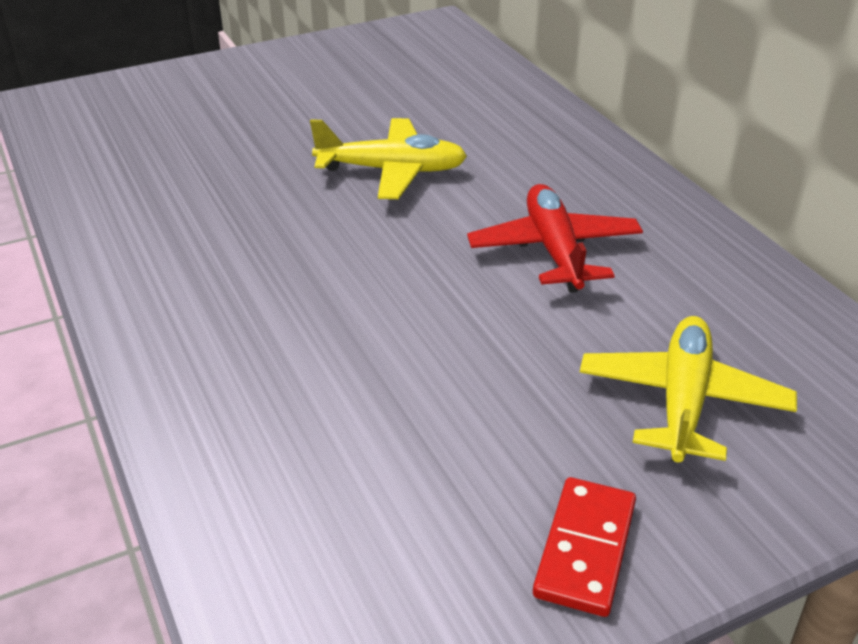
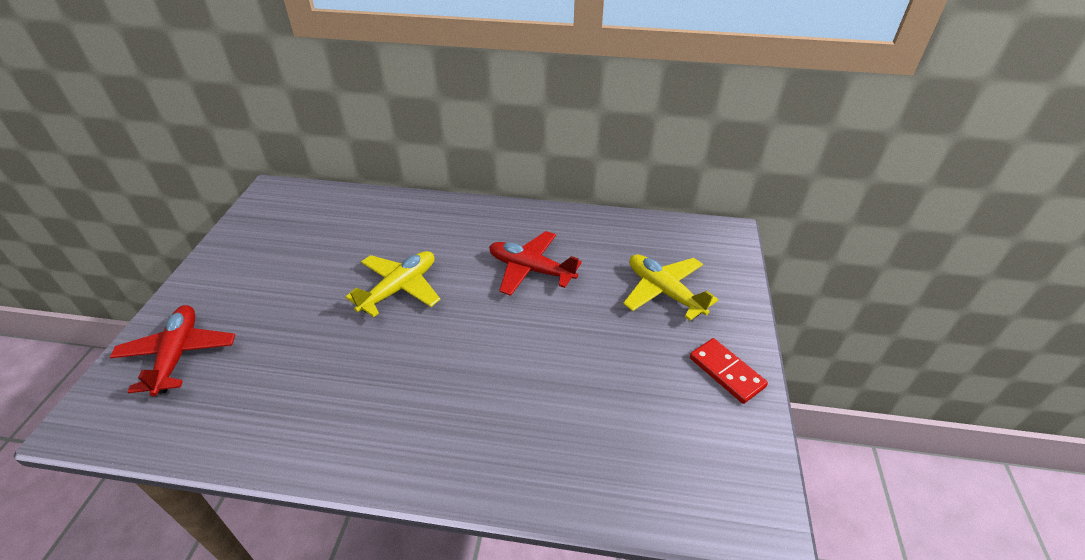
camera: 55 degrees left, 5 degrees up
none -> red plane [110,305,235,396]

